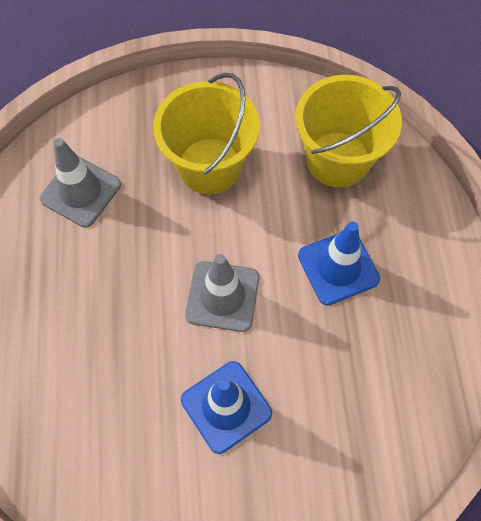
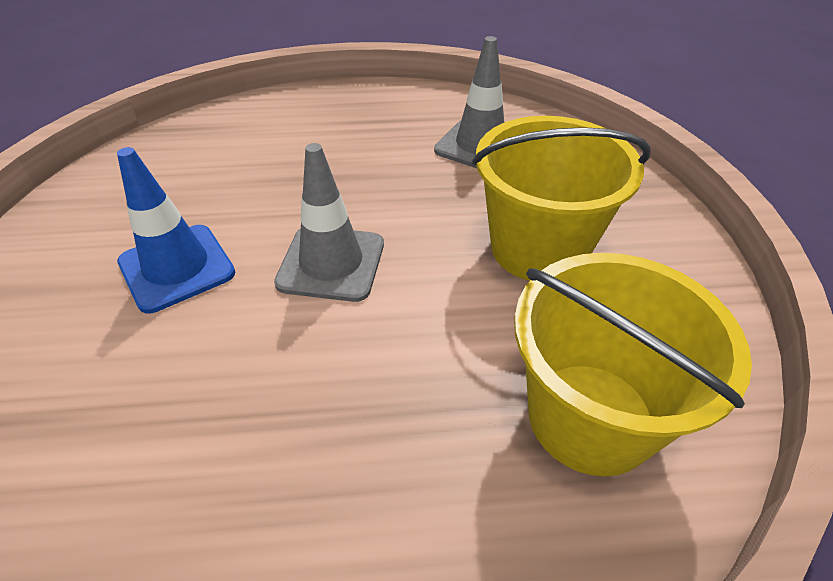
camera: 90 degrees right, 20 degrees down
blue traffic cone [298,222,380,305] -> none

